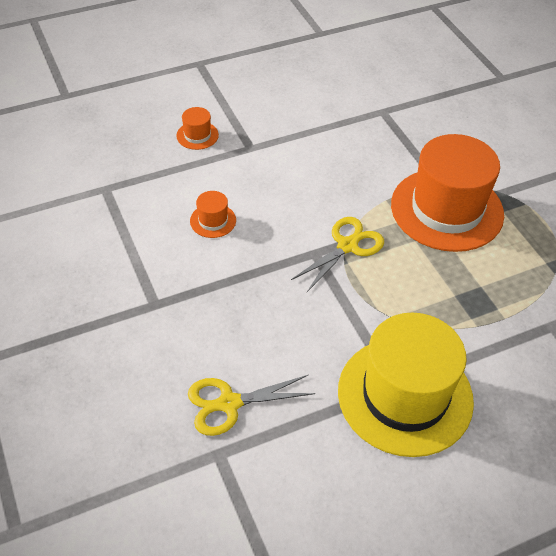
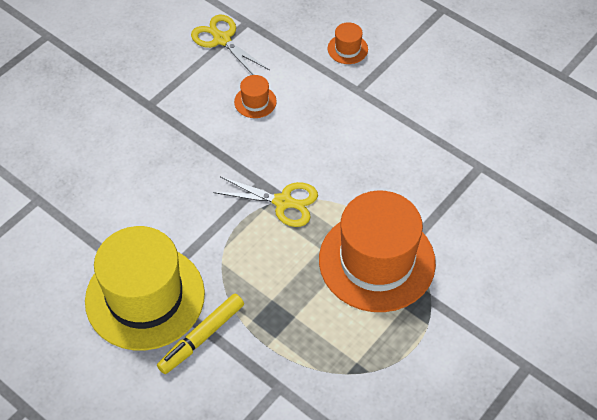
camera: 65 degrees right, 5 degrees up
yellow scissors [188,375,315,436] -> yellow scissors moved to [191,14,270,75]
none -> yellow marker [157,294,244,374]

